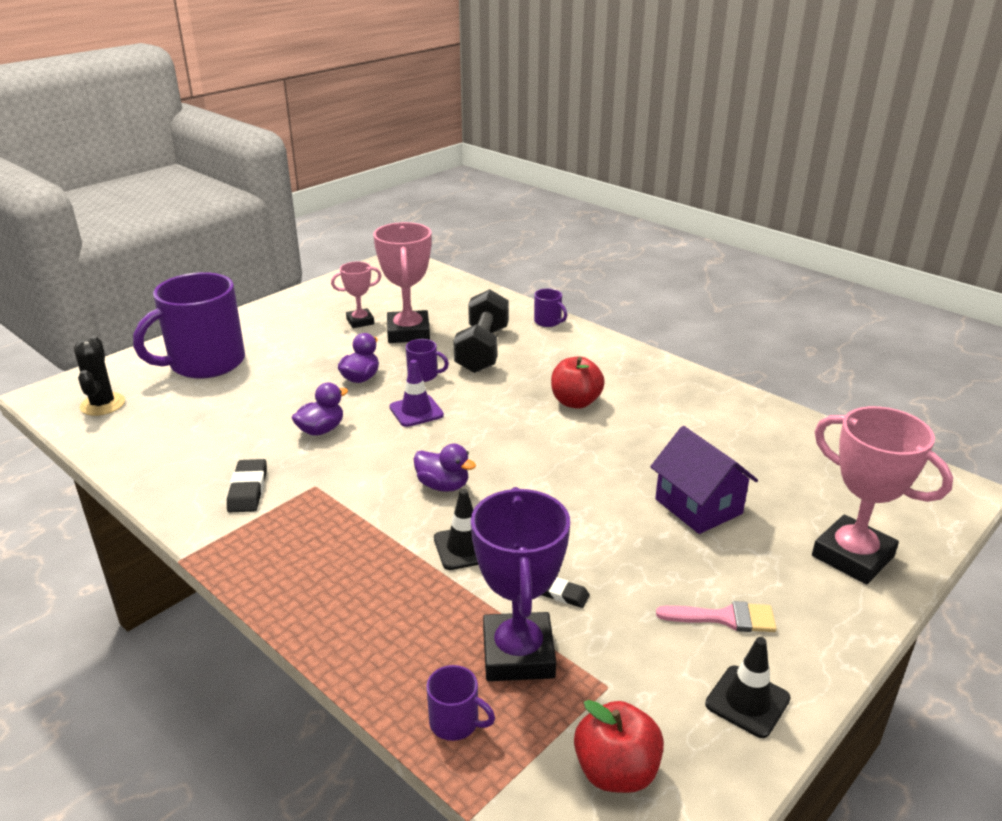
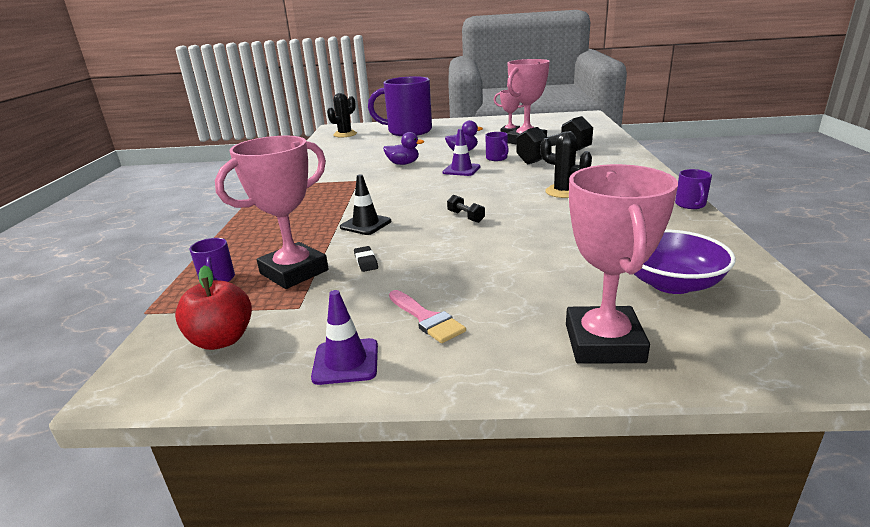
camera: 50 degrees right, 5 degrees down
black eraser [227,459,267,513] -> none
purple duck [414,444,476,492] -> none
purple trophy [471,487,570,681] -> pink trophy [215,136,329,289]
purple mug [534,289,567,327] -> purple mug moved to [675,169,712,209]
red apple [551,357,605,409] -> black cactus [540,132,592,198]
purple house [650,426,758,534] -> none
black traffic cone [705,637,791,738] -> purple traffic cone [311,290,378,385]
none -> black dumbbell [447,195,485,223]
none -> purple bowl [634,229,736,294]

